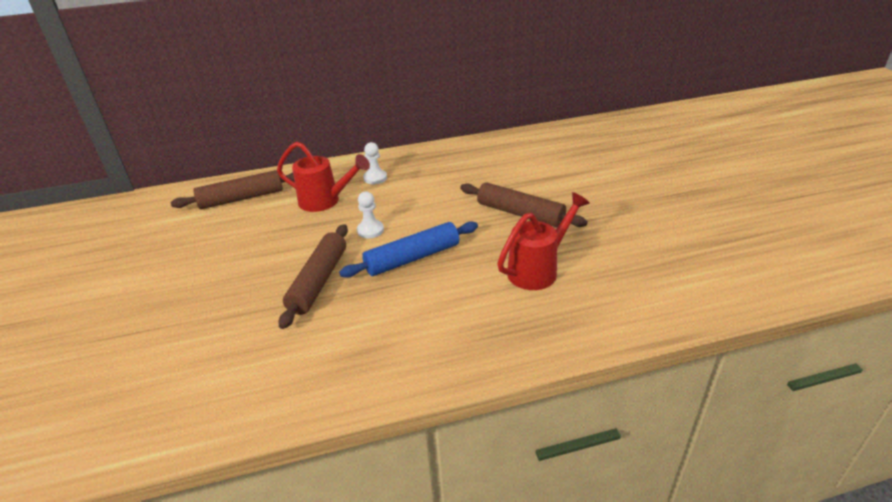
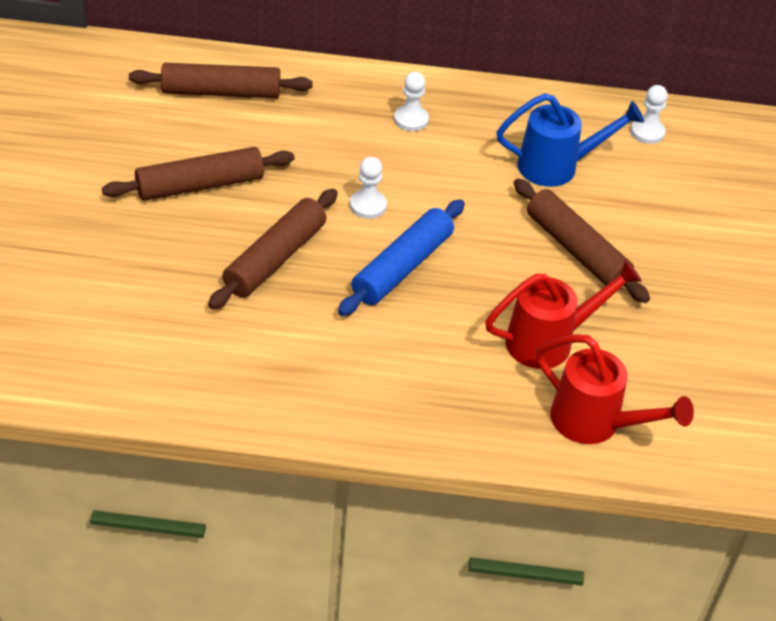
camera: 15 degrees right, 10 degrees up
red watering can [277,141,370,212] -> red watering can moved to [536,334,694,444]
blue rolling pin [339,221,478,278] -> blue rolling pin turned 45 degrees counterclockwise [338,199,465,316]
none -> brown rolling pin [102,147,294,201]
none -> blue watering can [497,93,644,187]
none -> white pawn [630,85,668,144]

